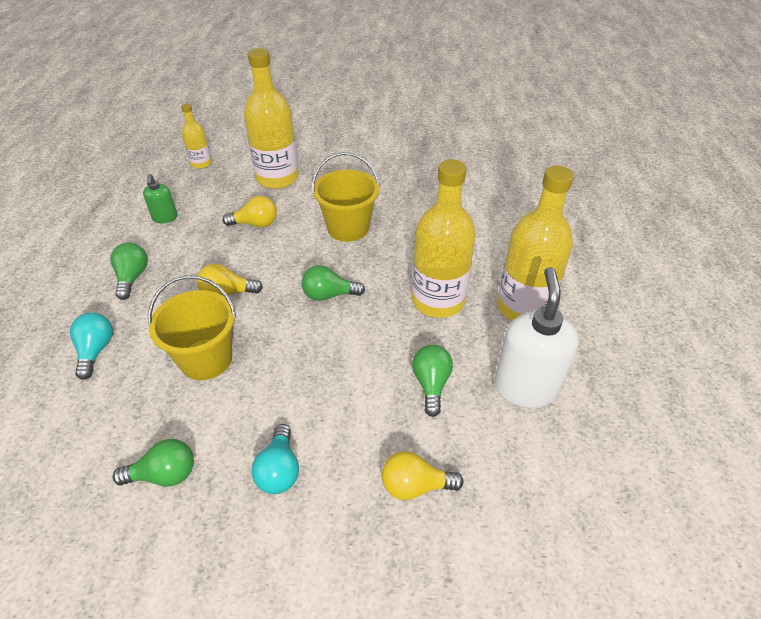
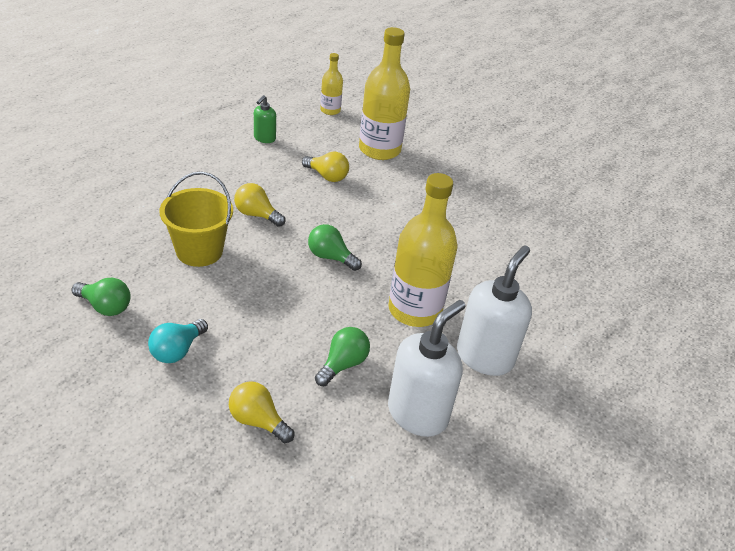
camera: 30 degrees right, 5 degrees down
turquoise light bulb [70,312,113,380] -> none
green light bulb [110,242,148,300] -> none
yellow bucket [312,152,380,242] -> none
yellow bottle [497,166,574,321] -> white soap dispenser [457,245,532,376]

